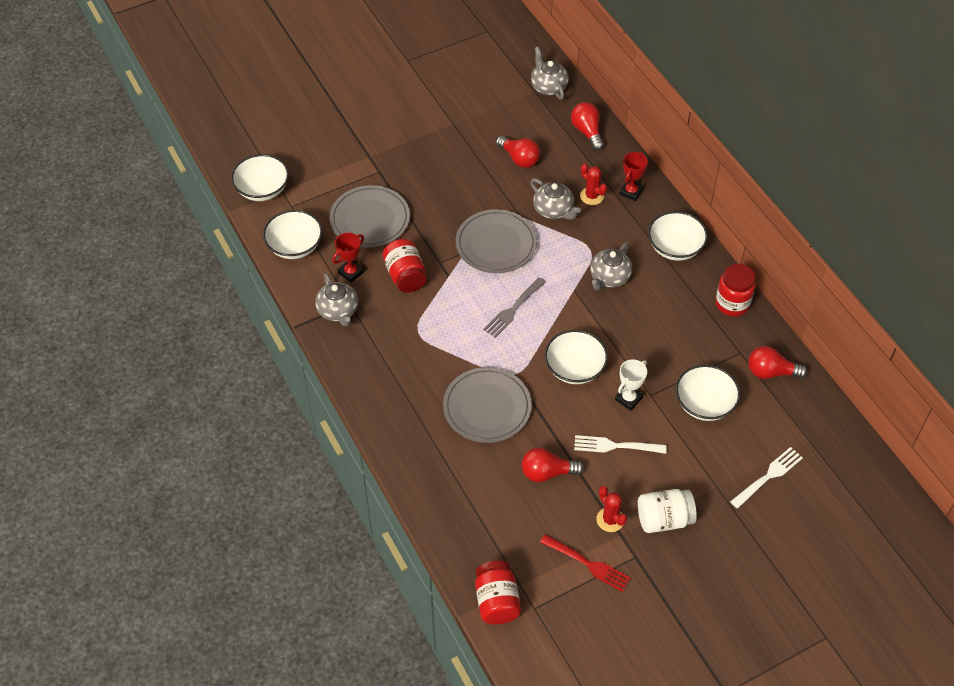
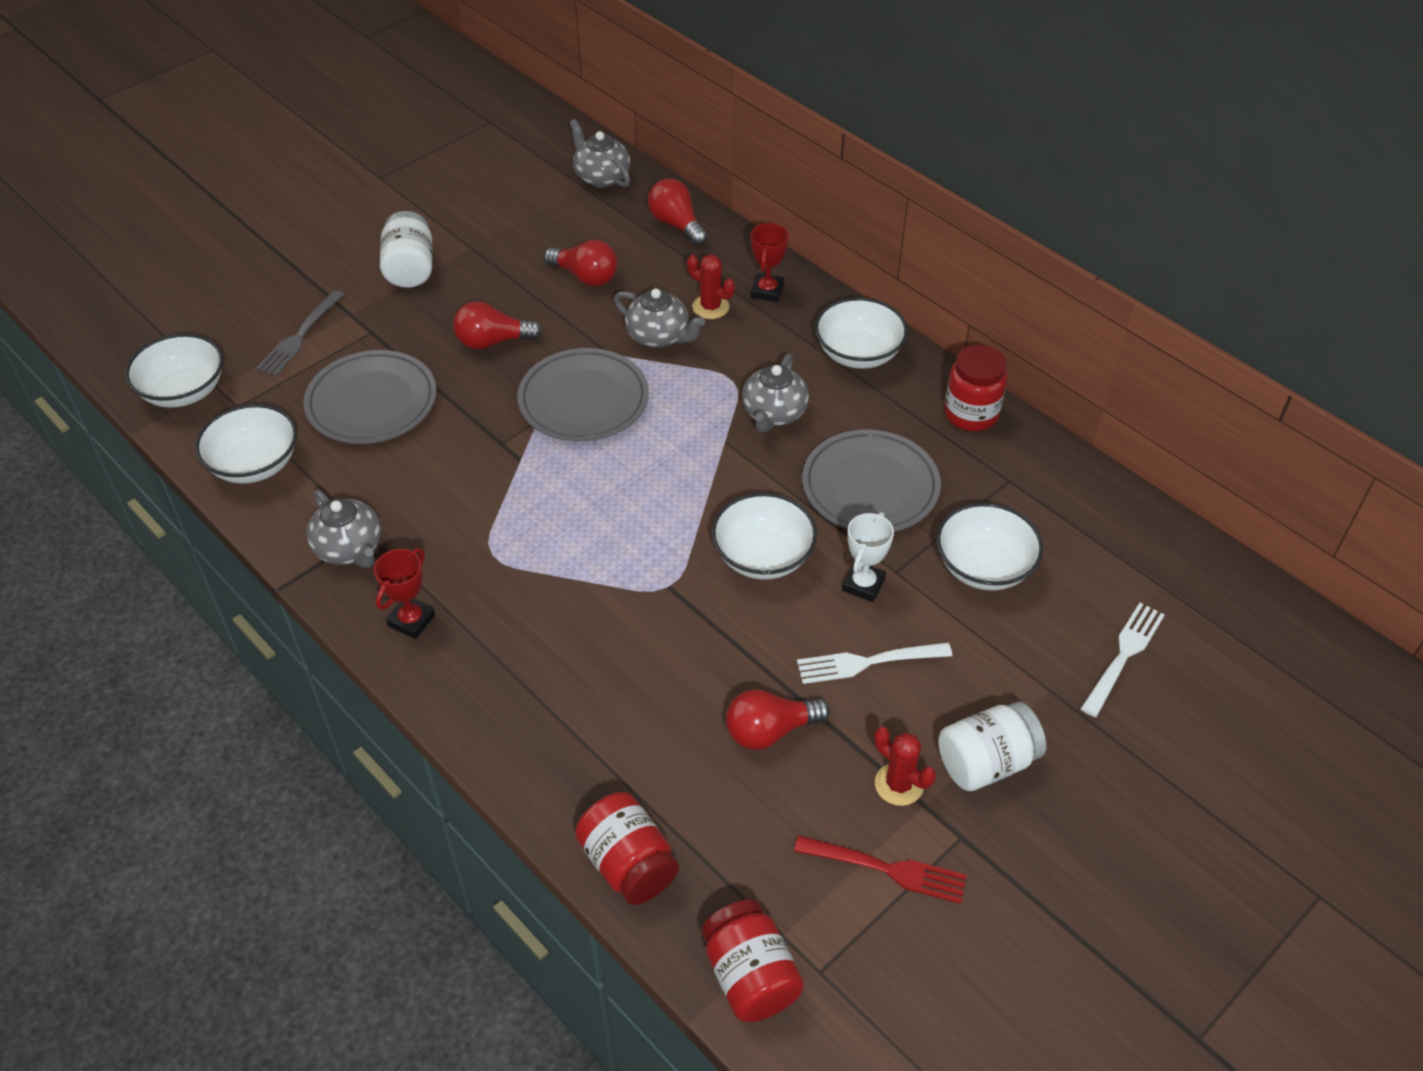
camera: 15 degrees left, 5 degrees down
red trophy [332,233,364,283] -> red trophy moved to [374,548,435,639]
red jar [383,239,427,293] -> red jar moved to [575,792,679,905]
grey plate [443,367,532,443] -> grey plate moved to [802,430,941,532]
grey fork [483,278,546,338] -> grey fork moved to [256,290,345,376]
red light bulb [748,346,807,379] -> red light bulb moved to [453,301,543,349]
none -> white jar [380,211,433,288]

